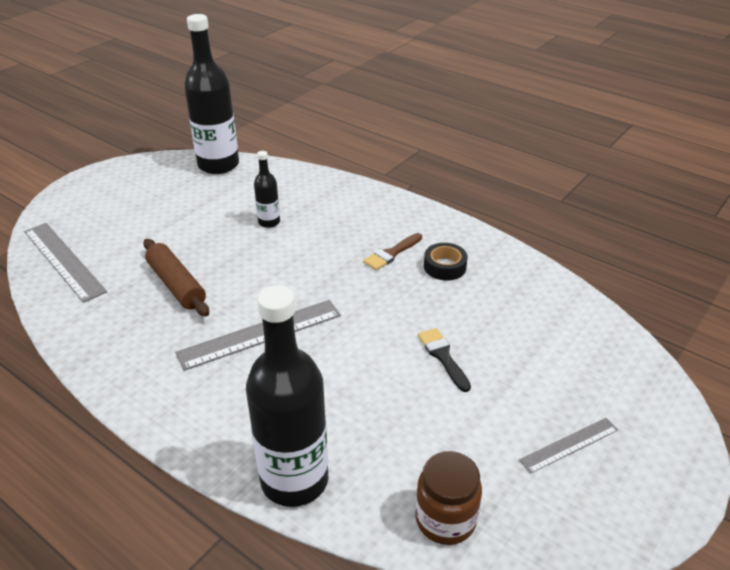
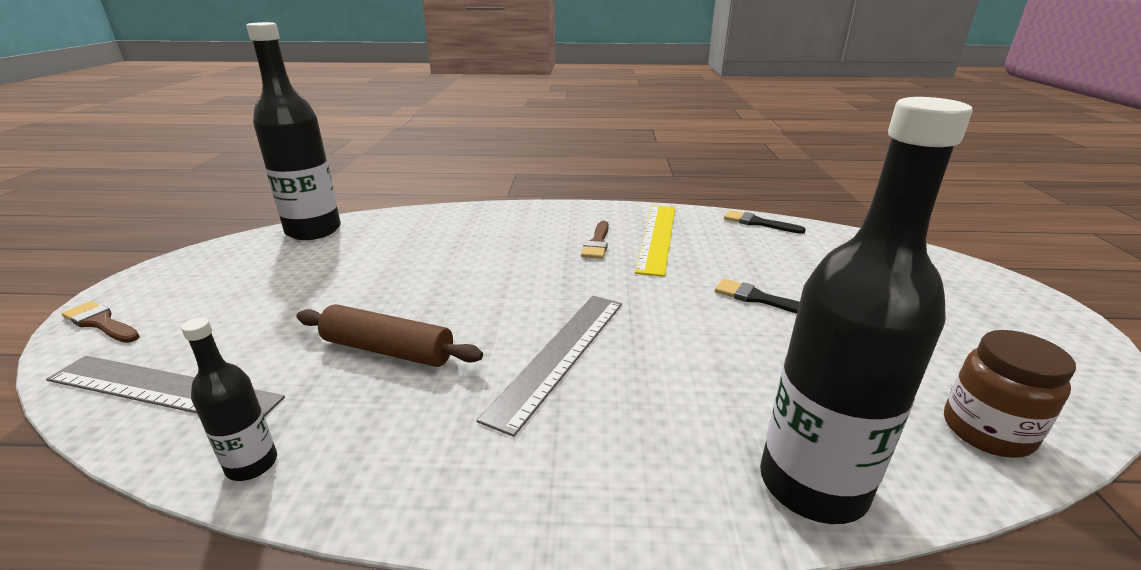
camera: 35 degrees left, 10 degrees down
black bottle [254,151,280,228] -> black bottle moved to [181,318,277,481]
black tape [424,243,468,281] -> yellow ruler [635,205,675,277]
grey ruler [519,418,618,474] -> none
none -> brown brush [62,301,140,343]
none -> black brush [724,210,806,234]

